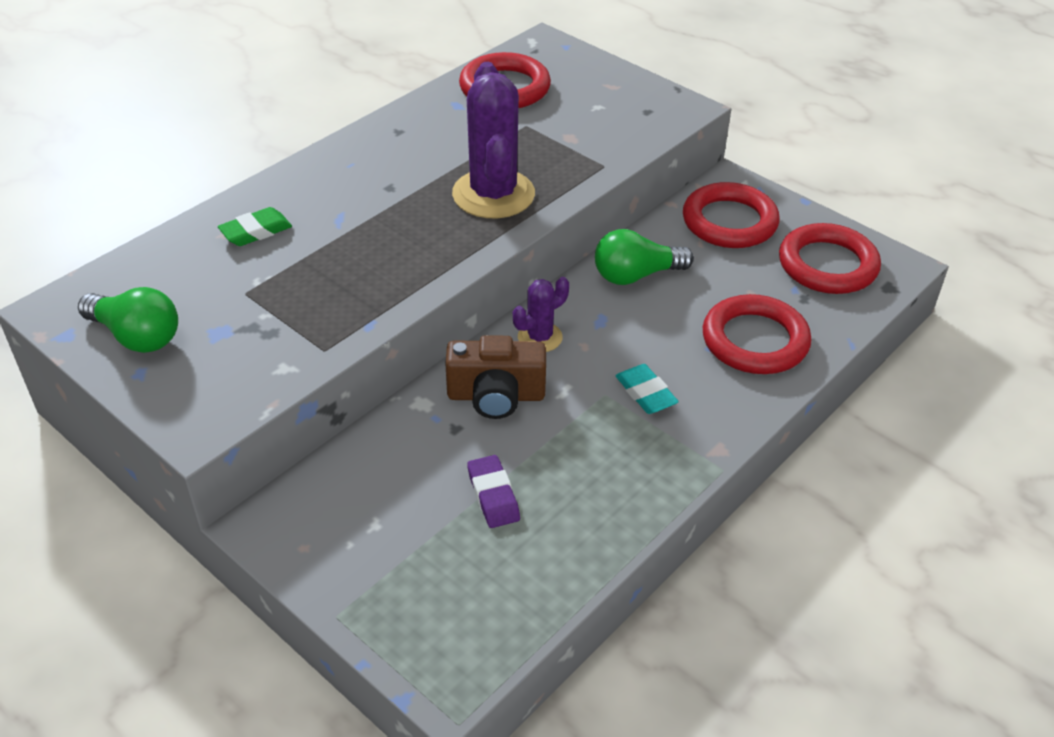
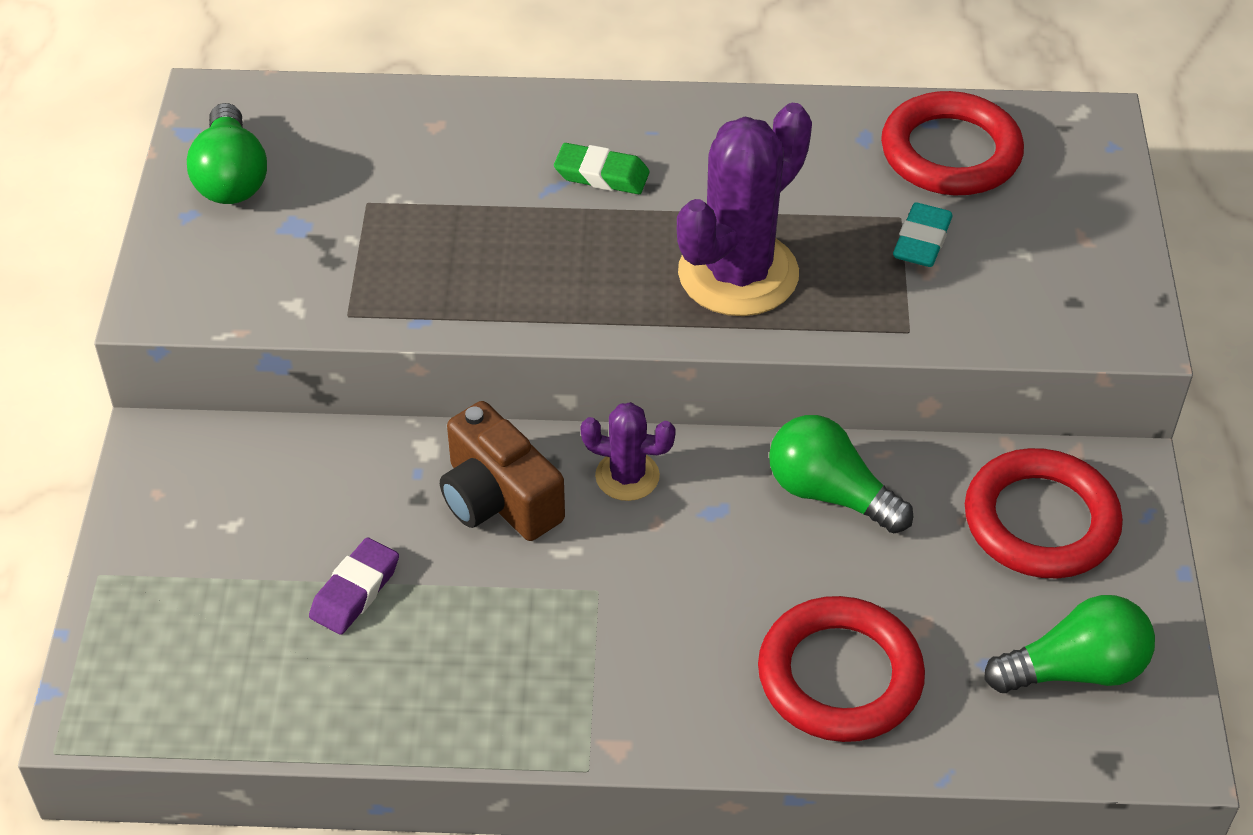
camera: 50 degrees right, 5 degrees up
green eraser [218,207,292,246] -> green eraser moved to [554,143,650,194]
turquoise eraser [616,364,679,414] -> turquoise eraser moved to [893,203,953,267]
red ring [779,223,881,294] -> green light bulb [984,595,1155,693]

